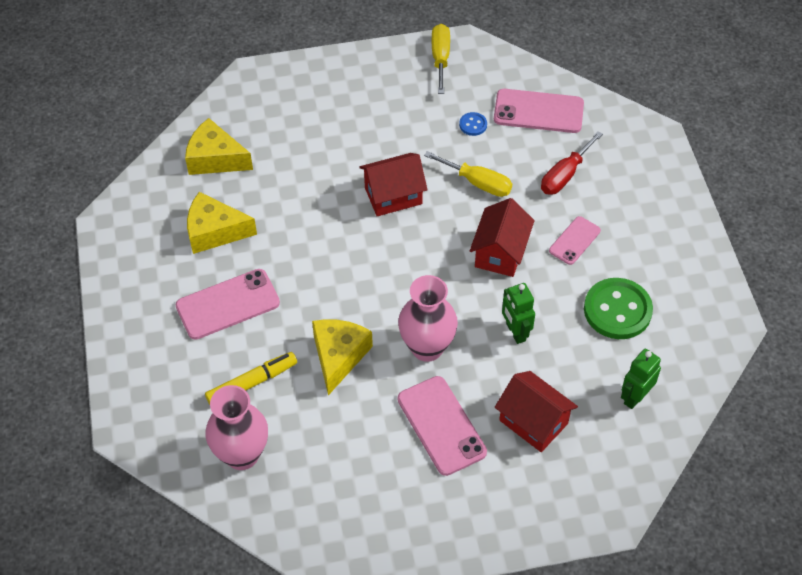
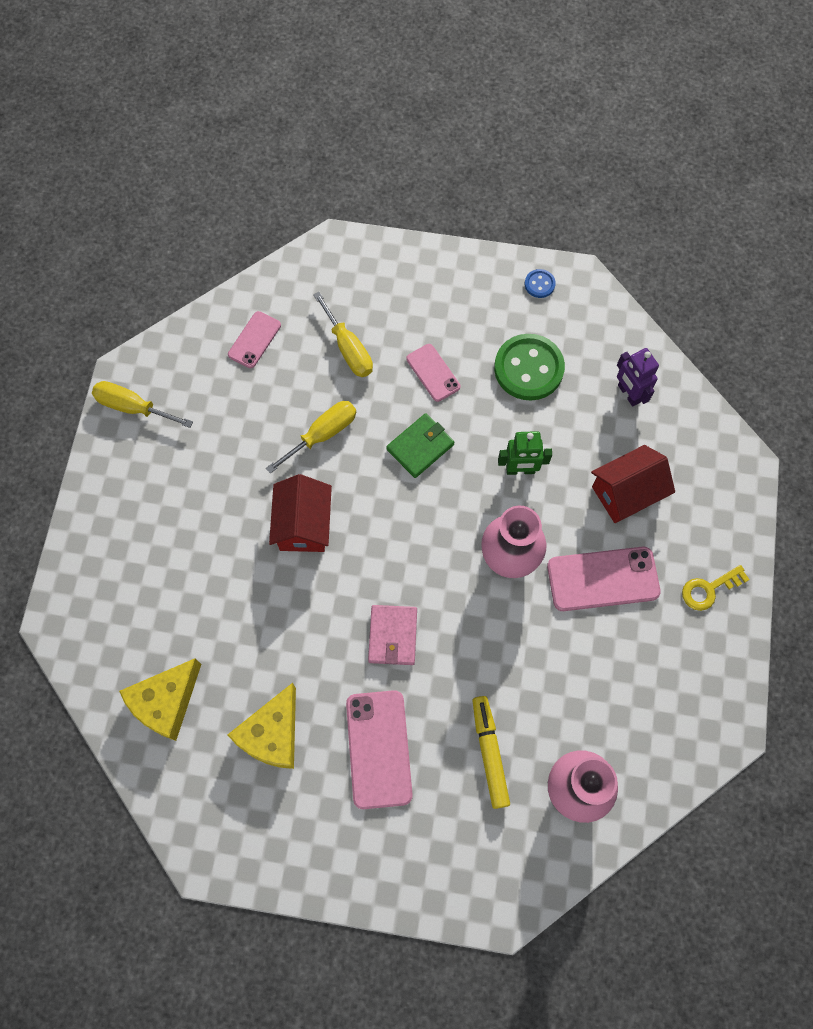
camera: 70 degrees left, 15 degrees up
yellow cheese [312,319,373,395] -> none
blue button [459,112,487,136] -> blue button moved to [525,269,556,298]
red house [470,198,535,277] -> green wallet [386,413,454,478]
pink phone [494,89,584,133] -> pink phone [228,311,281,368], size x0.60
red screwdriver [541,131,603,195] -> yellow screwdriver [313,292,373,377]
green robot [621,349,661,409] -> purple robot [617,348,659,407]
none -> pink wallet [368,605,417,665]
none -> yellow key [682,565,750,611]

